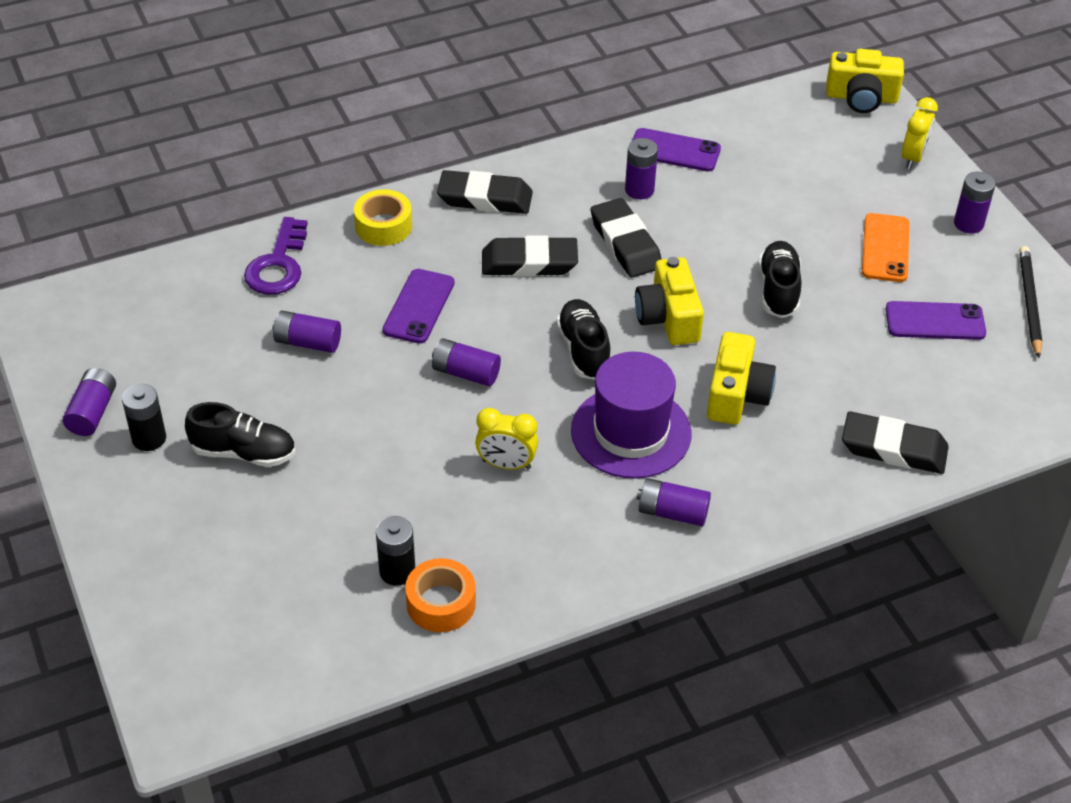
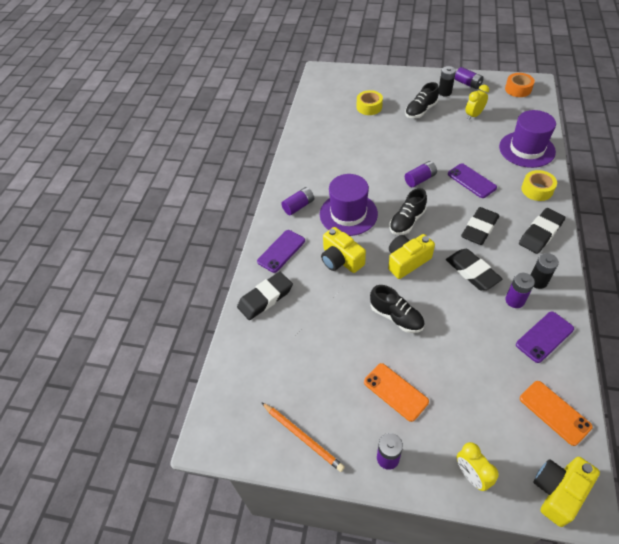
camera: 130 degrees right, 5 degrees up
purple key [244,217,308,295] -> purple hat [499,110,556,168]
purple battery [273,311,341,353] -> none
black battery [376,516,415,586] -> black battery moved to [531,253,559,289]
orange tape [405,558,476,632] -> orange tape moved to [505,73,535,97]
yellow clock [475,408,538,470] -> yellow clock moved to [466,85,489,120]
black shoe [556,299,610,380] -> black shoe turned 105 degrees clockwise [389,188,427,235]
black eraser [591,198,662,278] -> black eraser turned 45 degrees clockwise [446,249,503,290]
yellow camera [635,257,704,345] -> yellow camera turned 60 degrees counterclockwise [388,234,435,279]
purple phone [886,301,986,340] -> purple phone moved to [257,230,305,273]
black pencil [1019,246,1043,358] -> orange pencil [261,402,345,472]
none -> yellow tape [357,90,383,115]
none -> orange phone [520,381,592,446]

